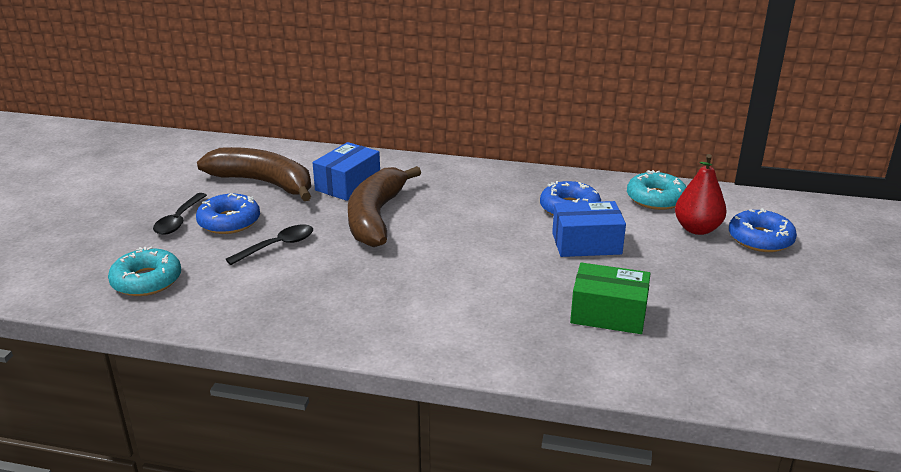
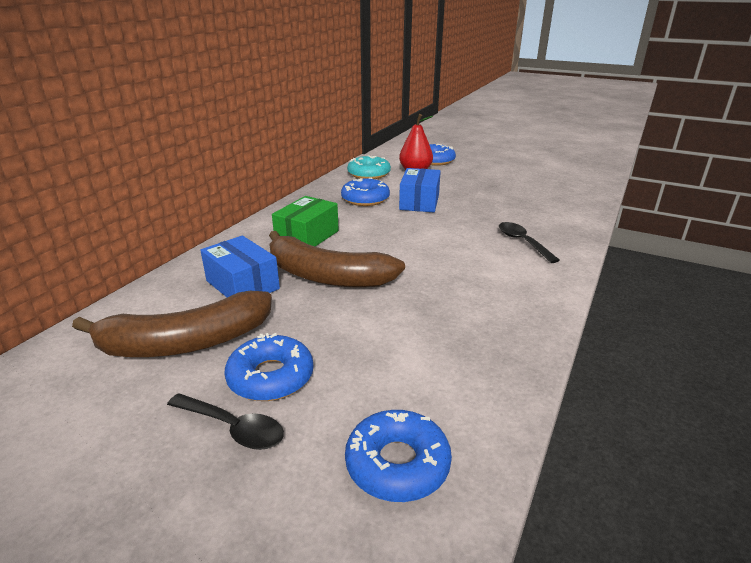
camera: 75 degrees left, 0 degrees up
turquoise donut [108,246,181,296] -> blue donut [345,410,452,502]
brown banana [197,147,311,201] -> brown banana turned 150 degrees counterclockwise [72,291,272,357]
black spoon [226,225,313,265] -> black spoon moved to [499,222,560,263]
green box [570,262,651,334] -> green box moved to [272,196,339,247]

